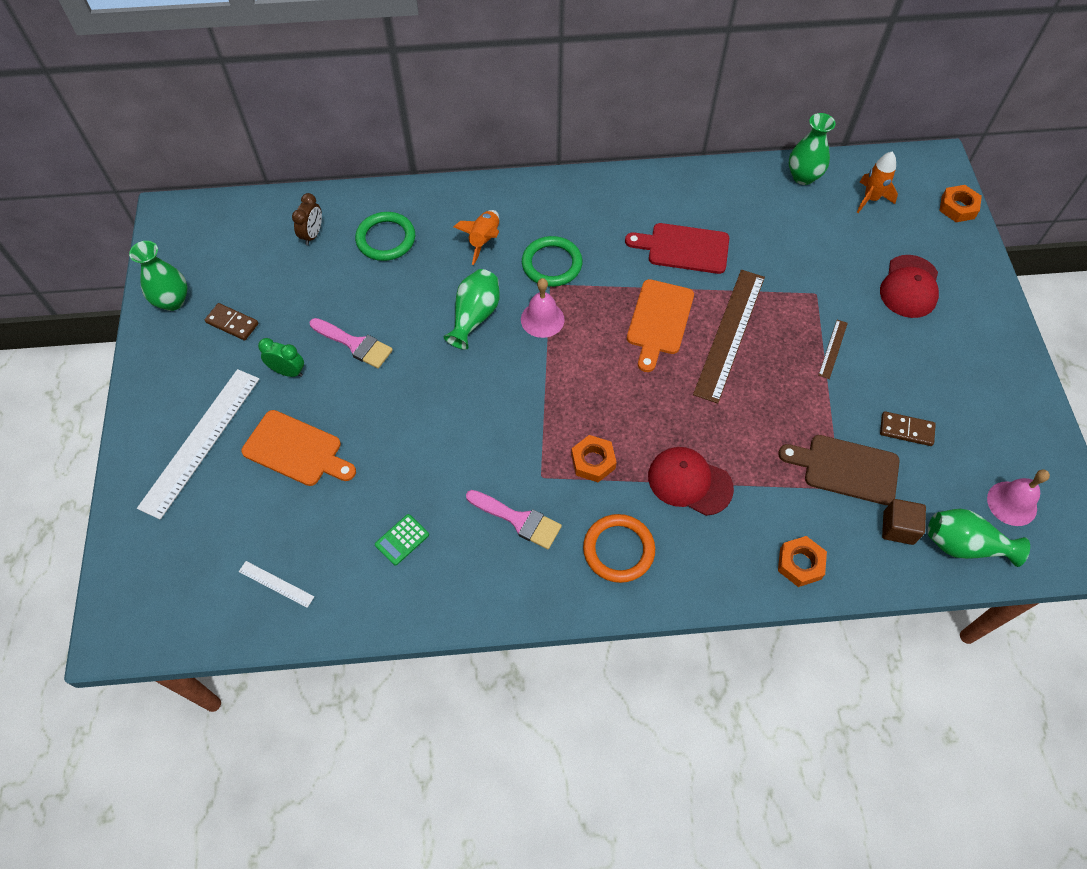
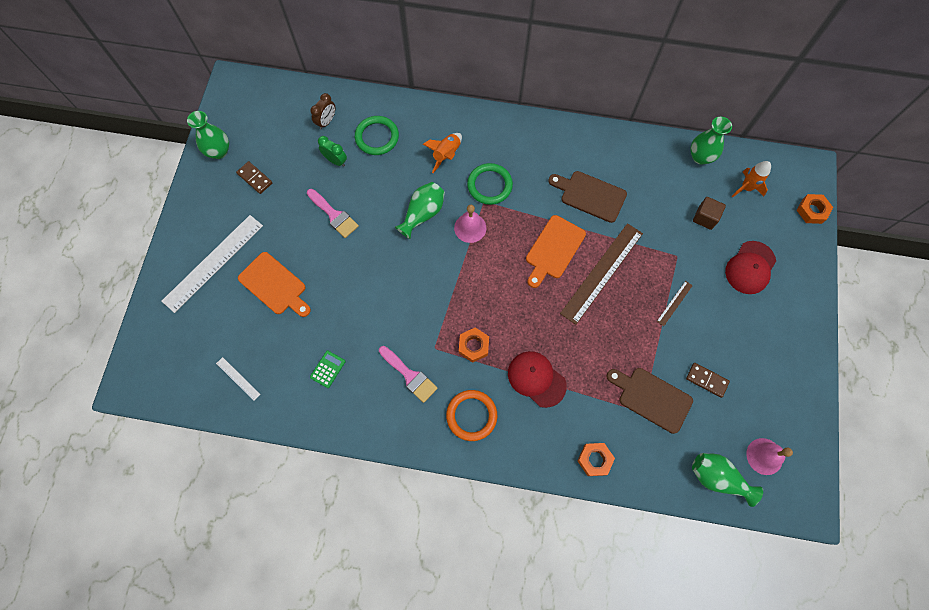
camera: 15 degrees right, 10 degrees up
green clock [258,338,304,377] -> green clock moved to [318,136,347,167]
green calculator [375,514,429,566] -> green calculator turned 150 degrees clockwise [310,351,345,388]
red cutting board [625,223,729,274] -> brown cutting board [548,171,627,223]
brown cube [882,499,926,545] -> brown cube moved to [693,197,726,230]

